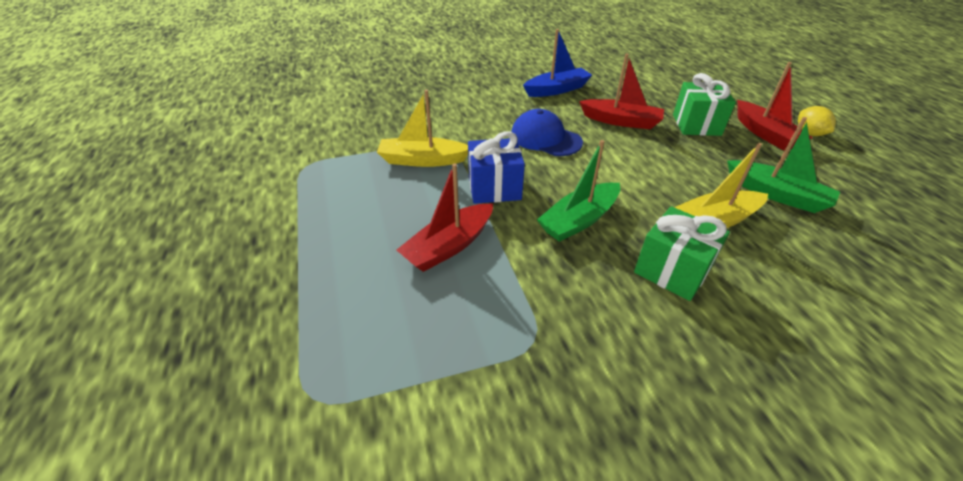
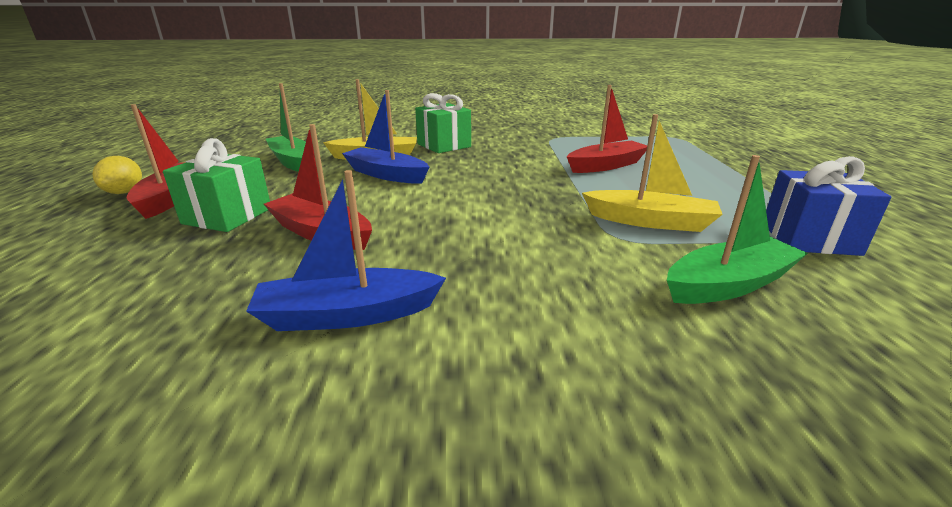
camera: 165 degrees left, 15 degrees down
blue gift [468,131,525,204] -> blue gift moved to [766,156,891,256]
blue cap [511,109,583,156] -> none
green boat [537,140,620,242] -> green boat moved to [667,155,808,304]
none -> blue boat [342,90,429,184]

